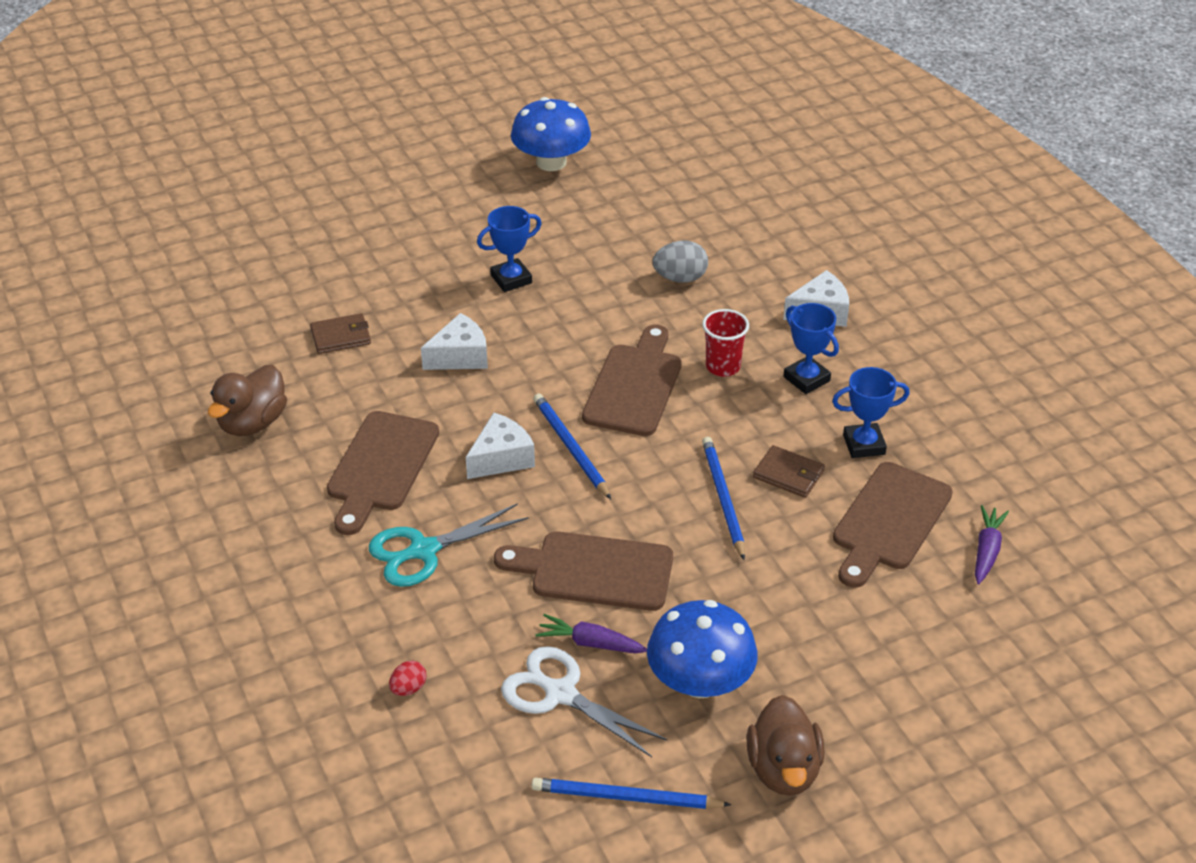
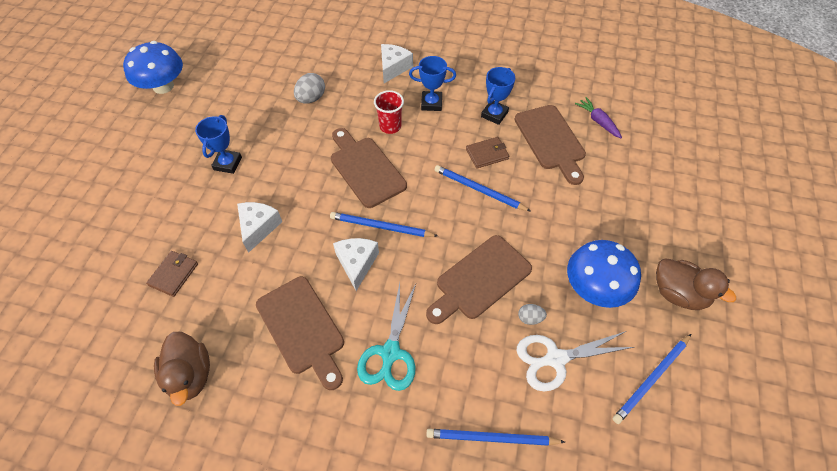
camera: 50 degrees left, 15 degrees up
red egg [389,661,426,696] -> blue pencil [426,429,565,446]
purple carrot [536,614,647,653] -> grey egg [518,304,547,325]

